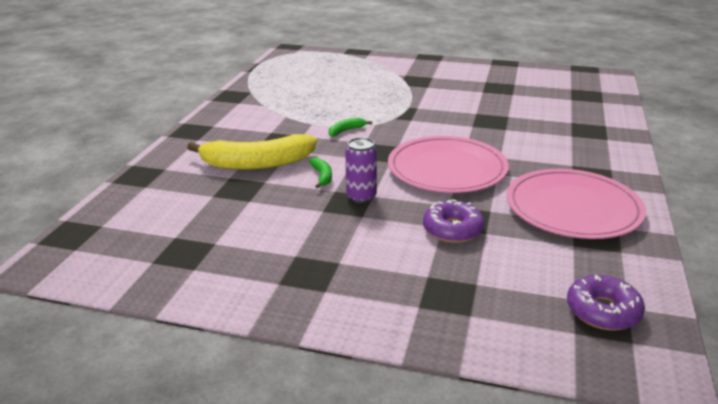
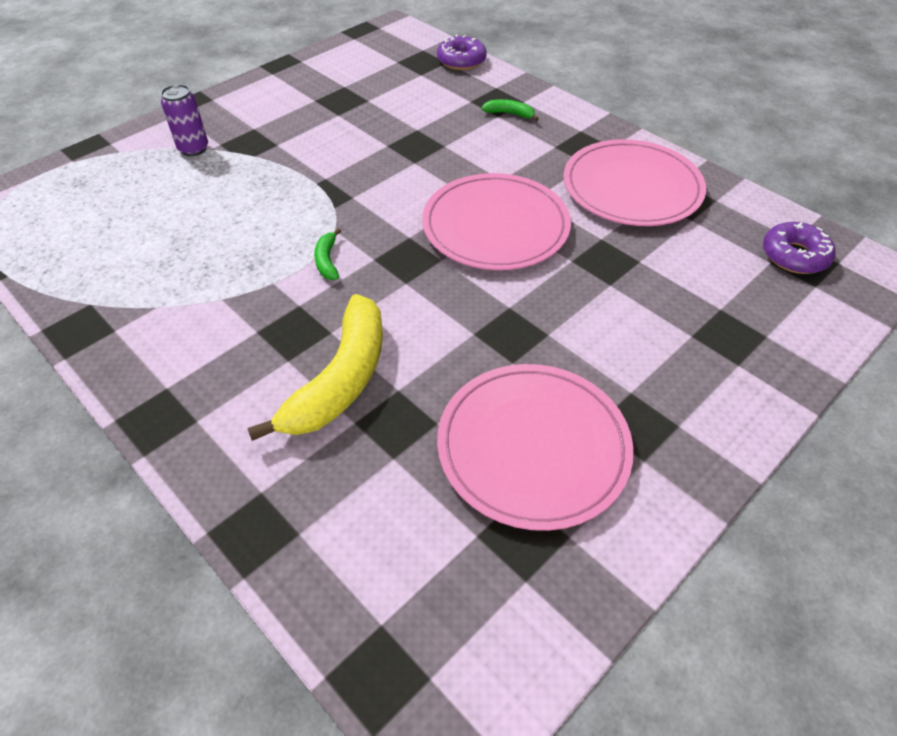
camera: 60 degrees left, 20 degrees up
green banana [309,157,332,188] -> green banana moved to [481,99,539,121]
purple can [345,137,377,203] -> purple can moved to [161,84,208,156]
purple donut [423,199,485,243] -> purple donut moved to [437,35,487,70]
none -> pink plate [437,364,634,531]

